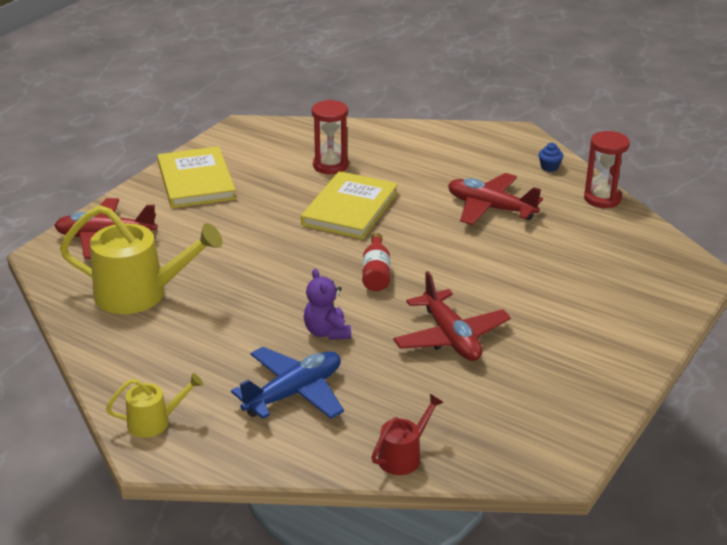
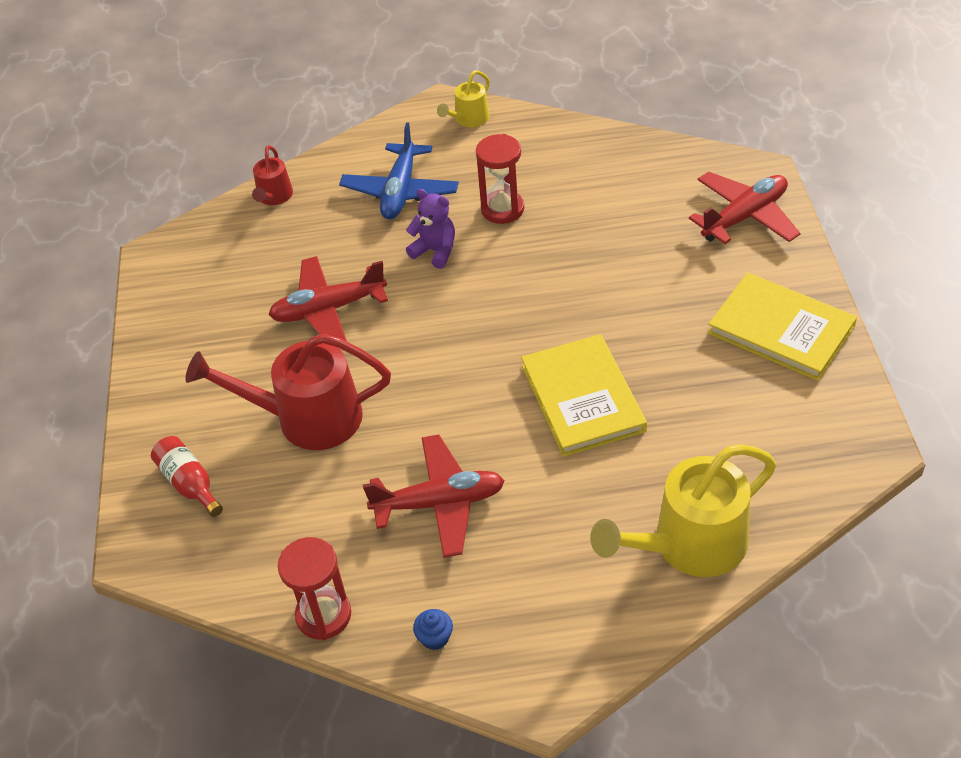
camera: 145 degrees right, 15 degrees up
yellow watering can [60,205,223,314] -> yellow watering can moved to [590,444,776,577]
red hourglass [312,100,349,174] -> red hourglass moved to [476,134,524,224]
red bottle [362,233,390,291] -> red bottle moved to [151,436,223,517]
red plane [393,271,511,361] -> red plane turned 45 degrees counterclockwise [269,256,388,341]
none -> red watering can [185,334,391,450]

